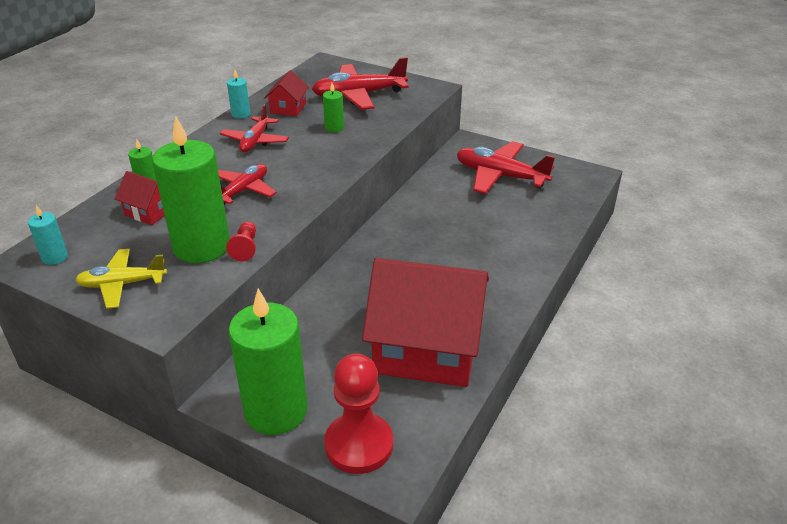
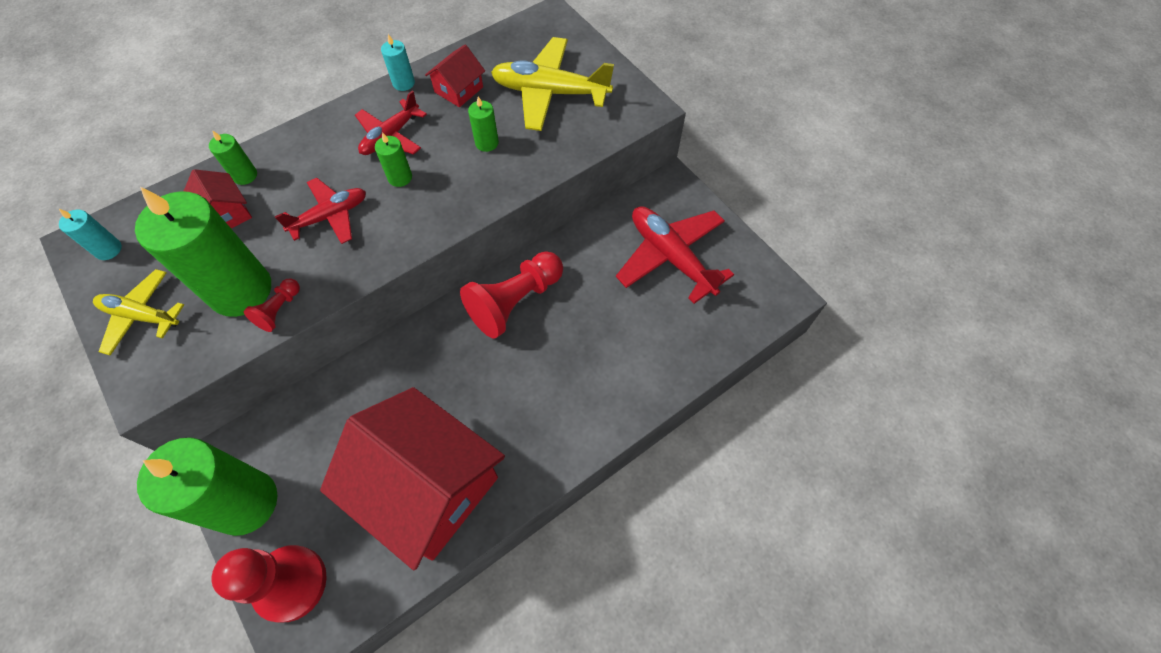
camera: 25 degrees right, 25 degrees up
red plane [312,57,409,110] -> yellow plane [491,37,614,131]
none -> green candle [375,132,412,187]
none -> red pawn [460,251,563,339]

